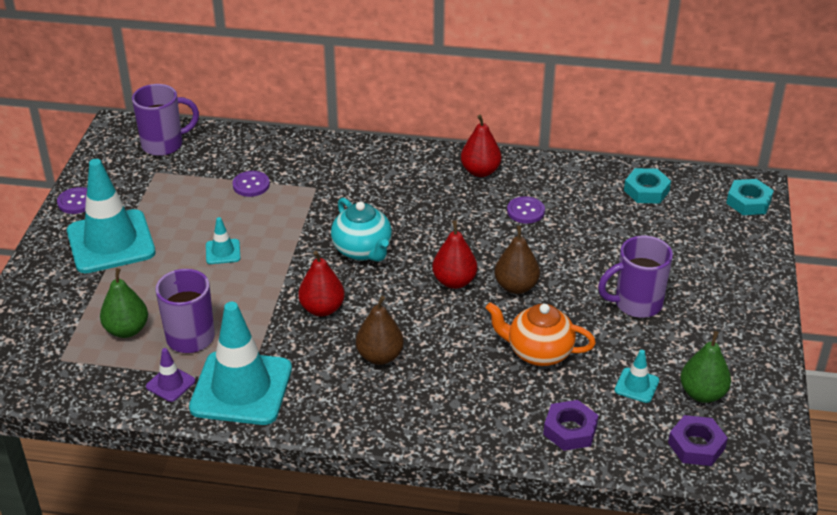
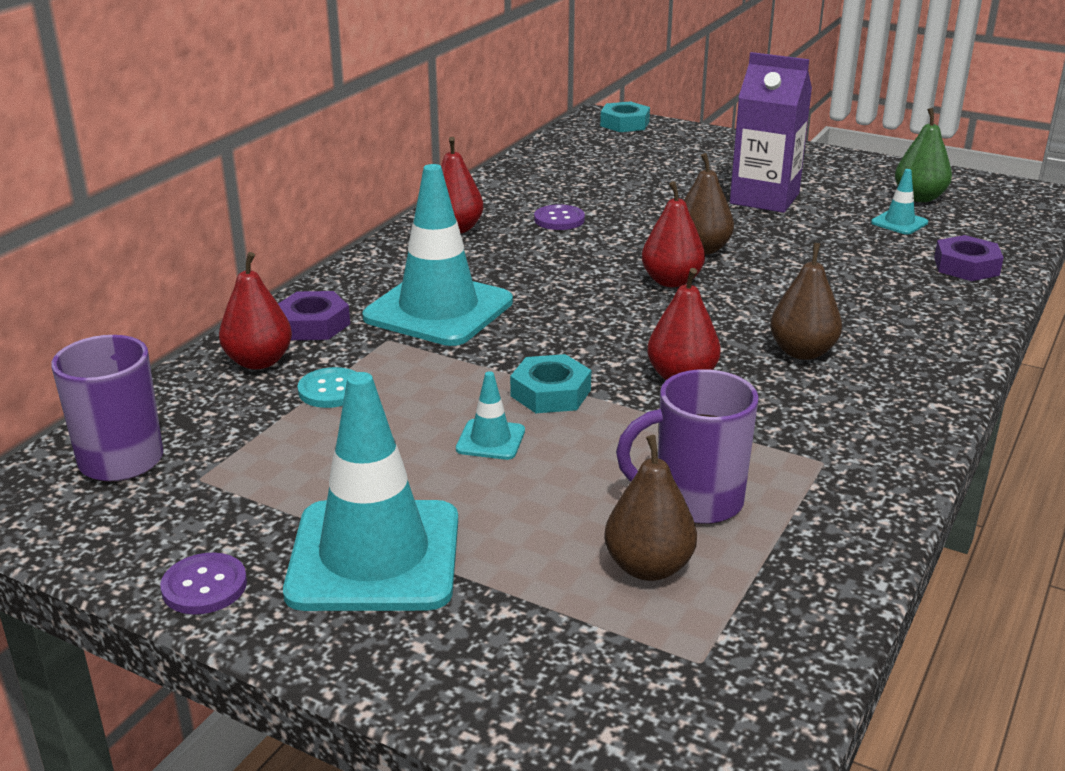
camera: 70 degrees left, 10 degrees down
green pear [100,268,148,338] -> brown pear [604,435,697,581]
purple traffic cone [146,348,195,402] -> none
turquoise traffic cone [189,302,292,425] -> turquoise traffic cone moved to [363,164,513,346]
purple button [233,171,270,197] -> turquoise button [297,367,356,408]
turquoise teapot [331,198,392,262] -> none
orange teapot [486,302,596,366] -> none
purple mug [598,236,673,318] -> purple carton [730,52,812,213]
turquoise nut [624,168,671,204] -> turquoise nut moved to [510,354,591,413]
purple nut [668,415,728,466] -> purple nut moved to [278,291,350,340]
none -> red pear [219,252,292,369]

